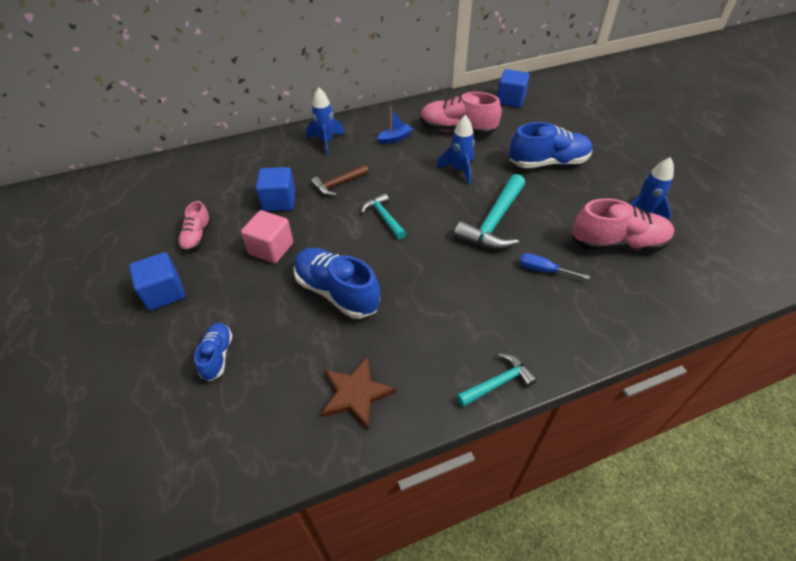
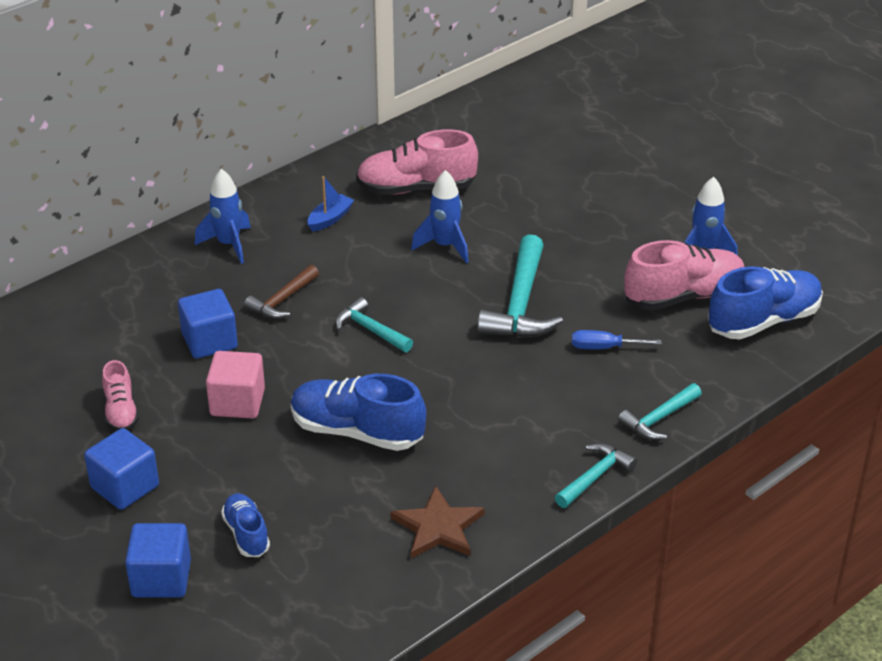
camera: 20 degrees left, 10 degrees down
blue cube [497,69,530,108] -> blue cube moved to [125,523,191,597]
blue shoe [509,122,592,168] -> blue shoe moved to [708,266,823,339]
none -> turquoise hammer [618,383,702,440]

